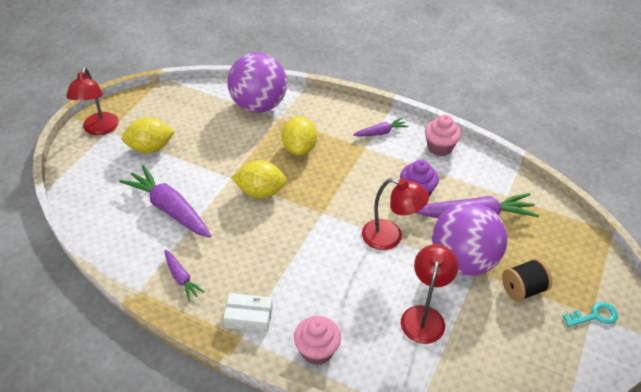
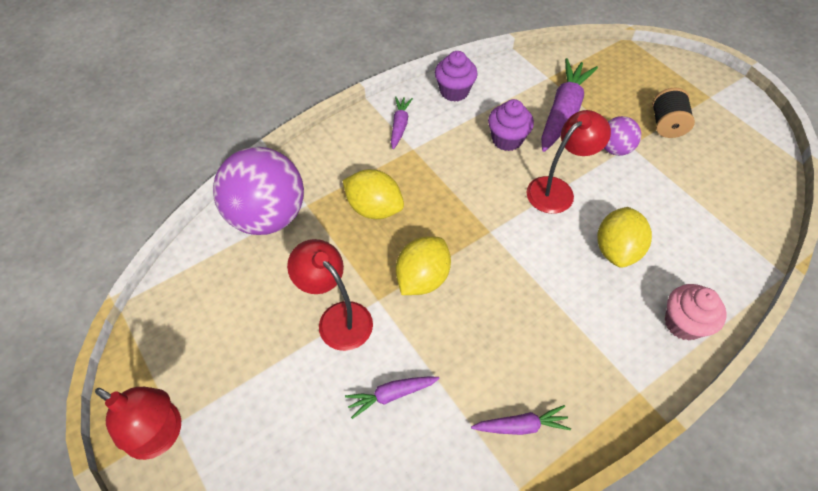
camera: 60 degrees left, 10 degrees up
purple carrot [119,165,211,238] -> purple carrot [345,376,439,419], size x0.52
yellow lemon [122,117,175,153] -> yellow lemon moved to [597,207,652,268]
white box [223,293,273,332] -> none
red lamp [401,244,458,344] -> red lamp moved to [287,239,373,351]
pink cupcake [425,115,461,156] -> purple cupcake [435,51,477,102]
purple ball [432,202,507,276] -> purple ball [604,116,641,156], size x0.50
turquoise key [563,302,618,327] -> none

